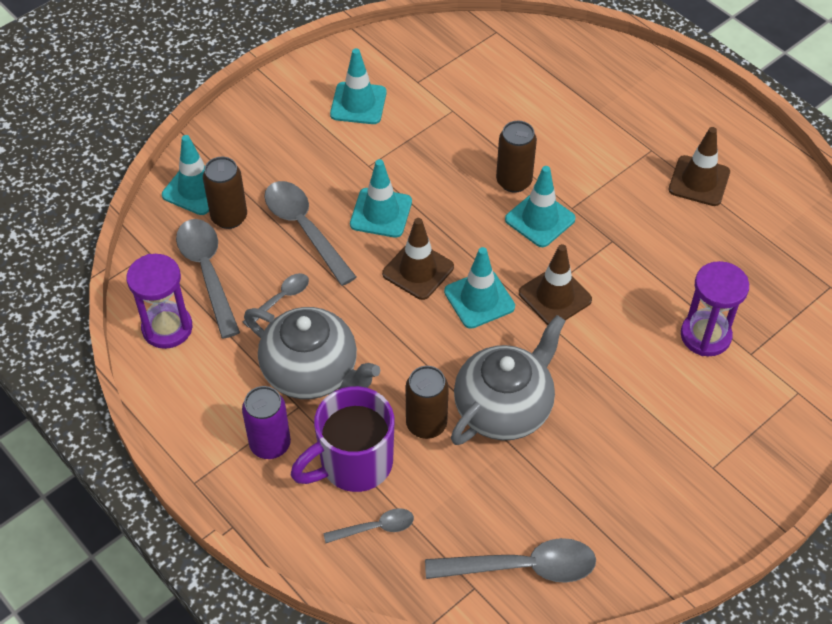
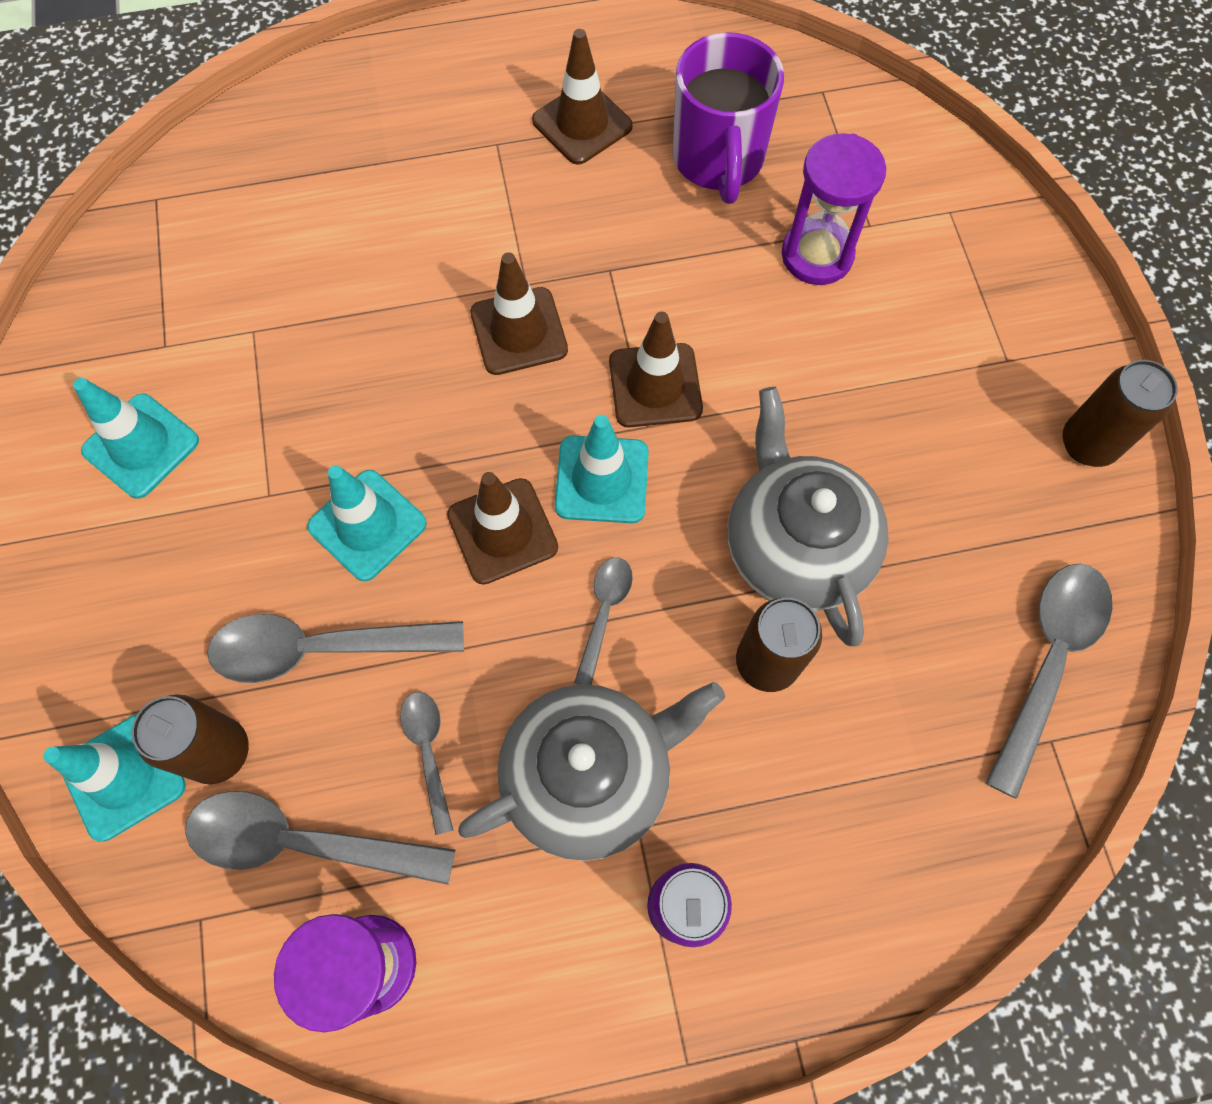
camera: 60 degrees left, 15 degrees up
purple mug [290,386,394,492] -> purple mug moved to [673,32,784,204]
grey spoon [323,508,414,543] -> grey spoon moved to [574,557,633,685]
brown can [496,121,537,193] -> brown can moved to [1063,360,1178,467]
turquoise traffic cone [505,166,576,247] -> brown traffic cone [470,252,568,375]

